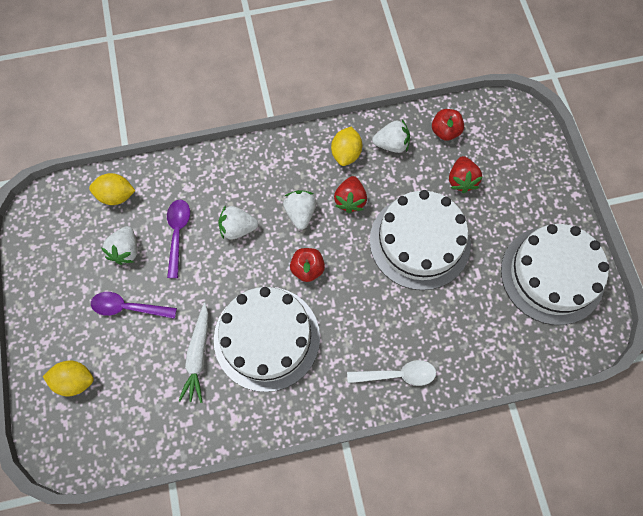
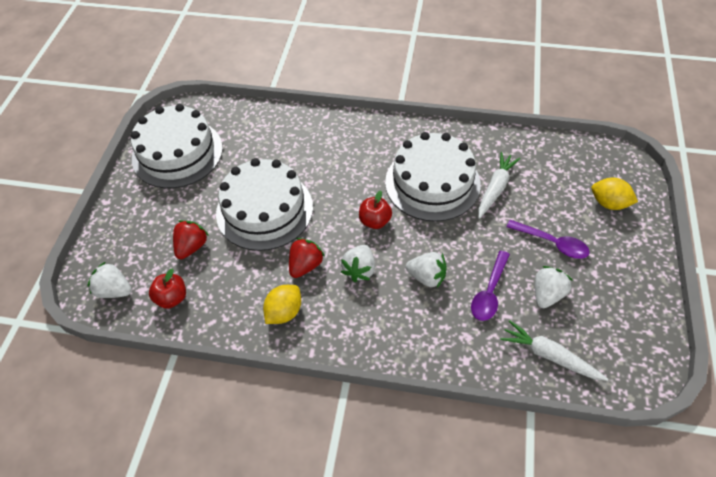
camera: 155 degrees left, 15 degrees down
yellow lemon [89,173,135,205] -> white carrot [500,320,608,381]
white spoon [347,360,436,386] -> none
white strawberry [372,120,410,153] -> white strawberry moved to [87,261,132,298]

